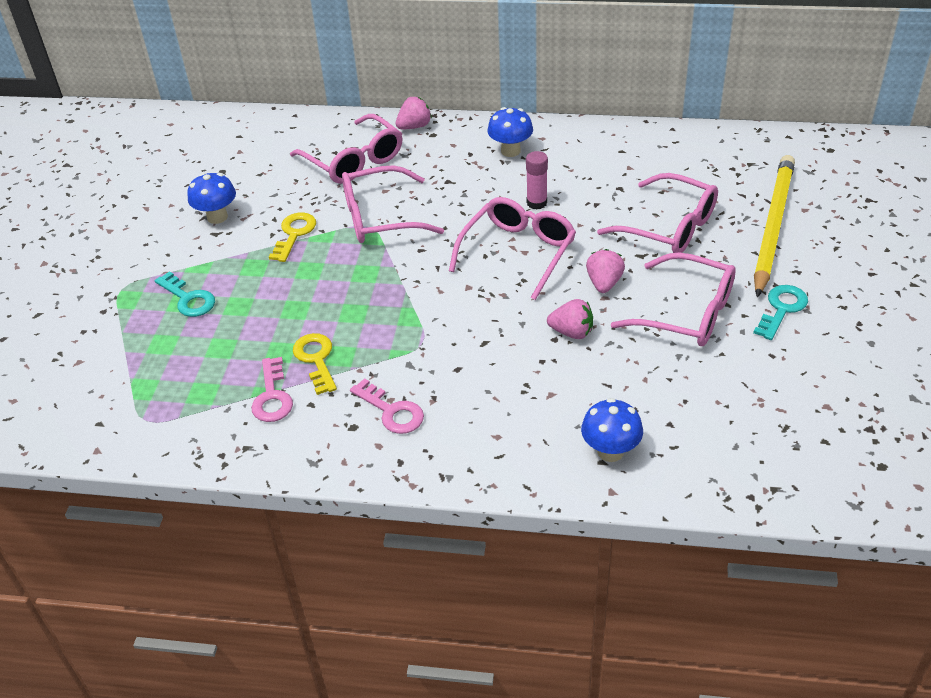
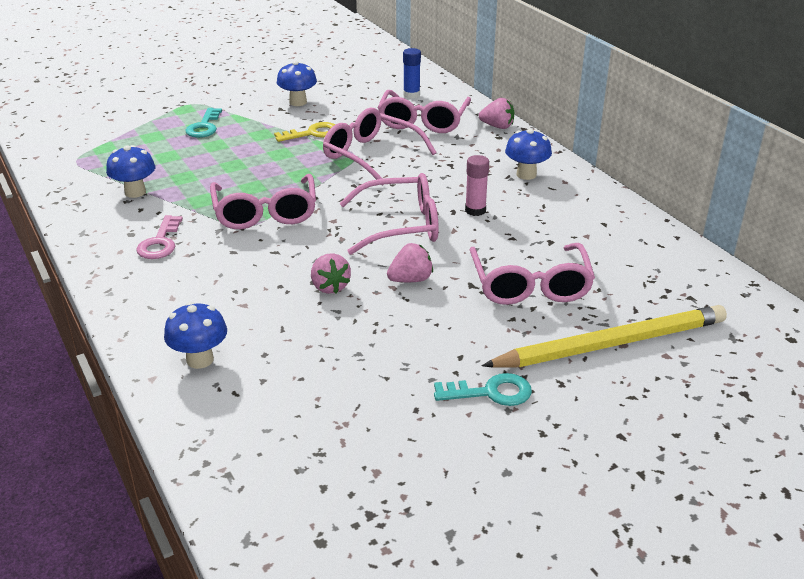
camera: 50 degrees right, 10 degrees down
pink key [251,357,293,422] -> blue mushroom [106,145,155,198]
yellow key [293,333,337,395] -> none
pink glasses [611,253,736,346] -> pink glasses moved to [210,174,316,229]
none -> blue glue stick [403,48,421,98]

